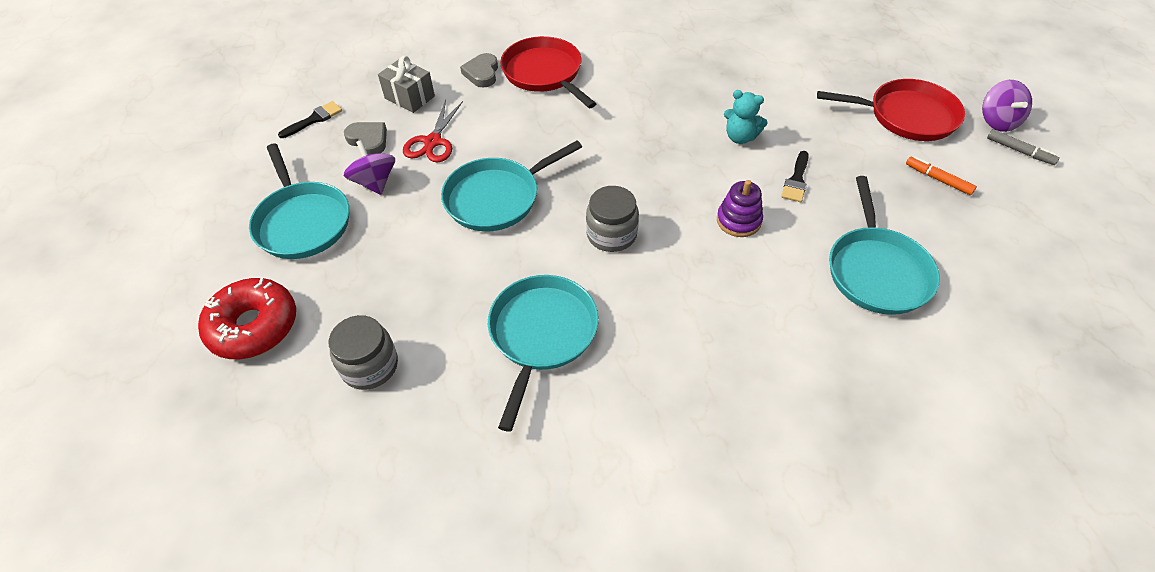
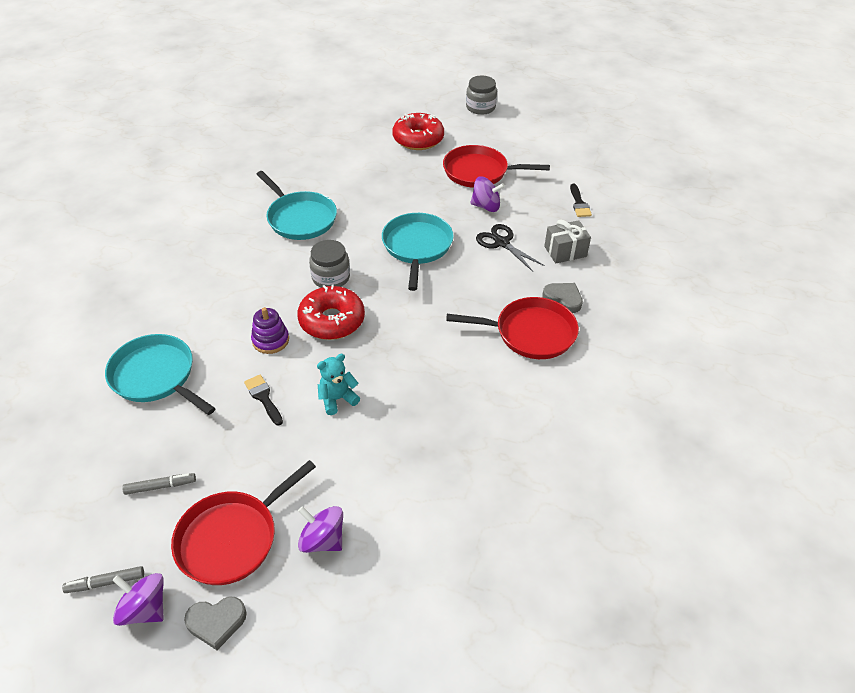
camera: 125 degrees right, 5 degrees down
turquoise pan [249,143,350,259] -> red pan [443,145,550,188]
grey jar [329,315,398,390] -> grey jar moved to [466,76,497,115]
grey heart [344,122,387,155] -> grey heart moved to [184,597,247,650]
red scissors [403,100,463,163] -> black scissors [476,224,545,272]
orange marker [906,156,977,195] -> grey marker [122,473,196,495]
none -> red donut [297,285,365,340]
none -> purple spinning top [298,506,343,553]

